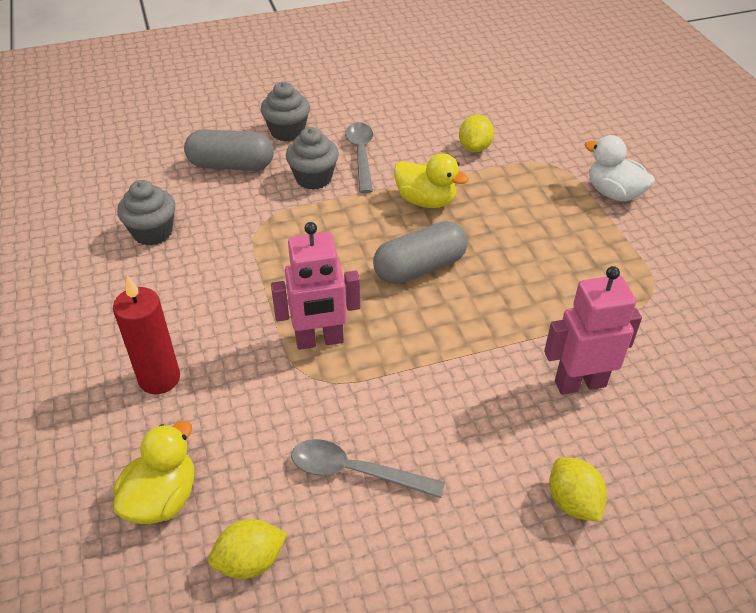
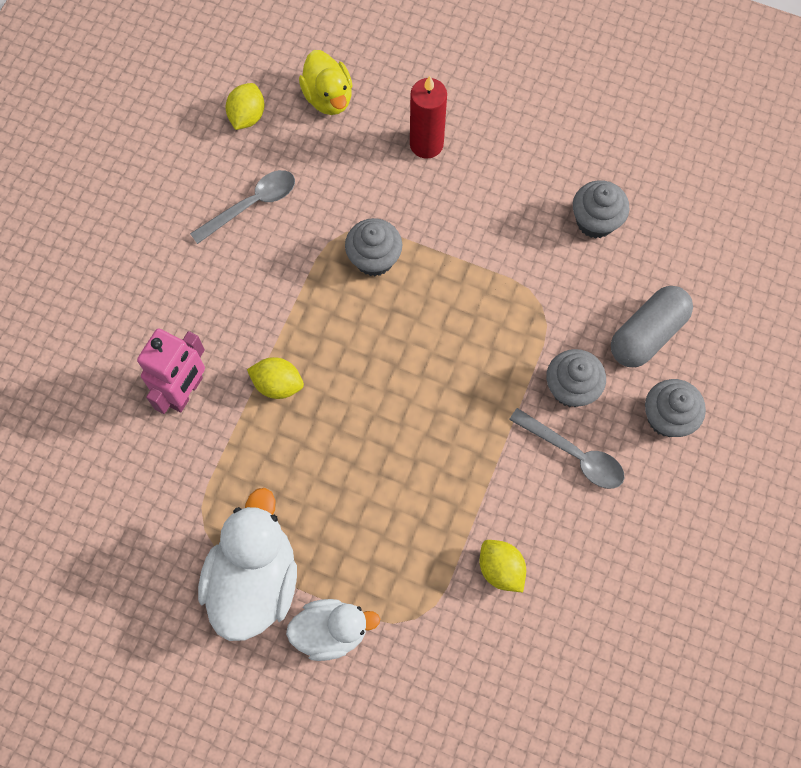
camera: 130 degrees right, 25 degrees up
pink robot [271,222,360,350] -> grey cupcake [345,218,402,276]
grey capsule [373,221,468,284] -> none
yellow duck [394,153,469,208] -> none
yellow lemon [549,457,607,522] -> yellow lemon moved to [247,357,304,399]
none -> white duck [198,488,297,641]

